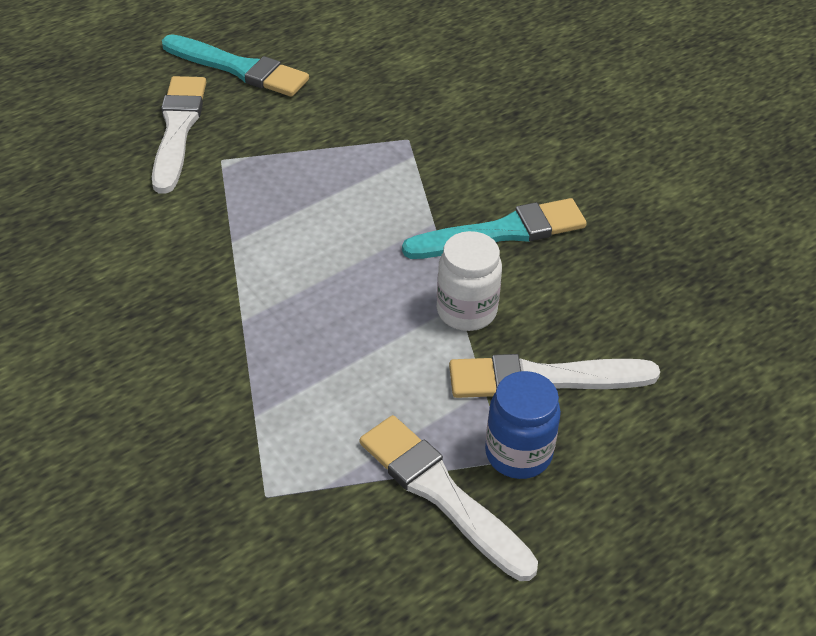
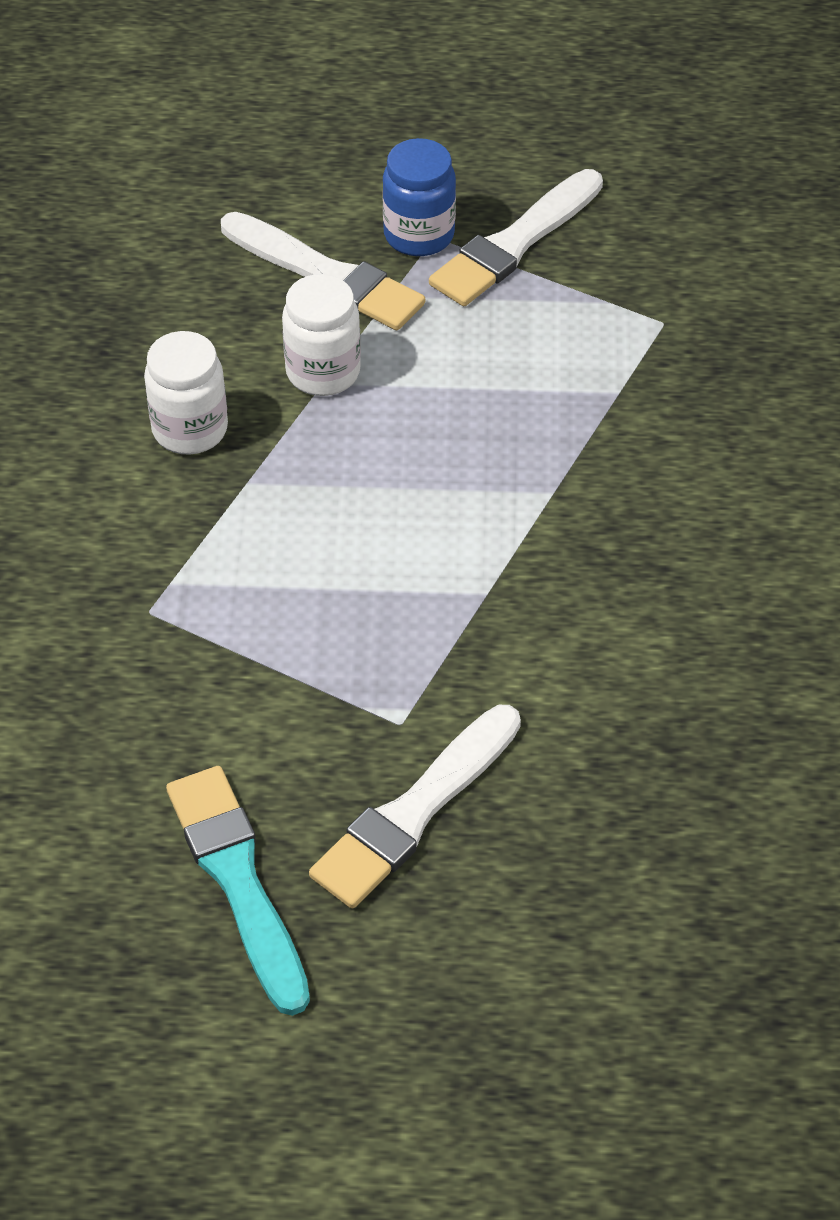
camera: 140 degrees left, 5 degrees up
white brush [360,415,538,581] -> white brush turned 45 degrees clockwise [429,169,603,306]
turquoise brush [402,198,587,259] -> white jar [144,331,228,454]

